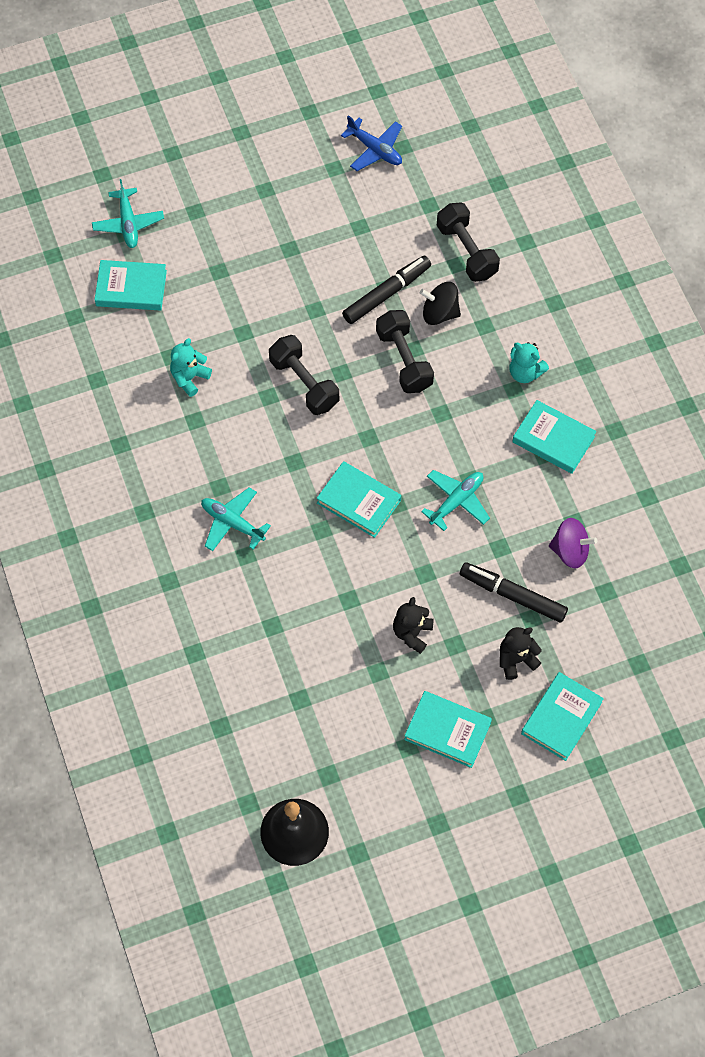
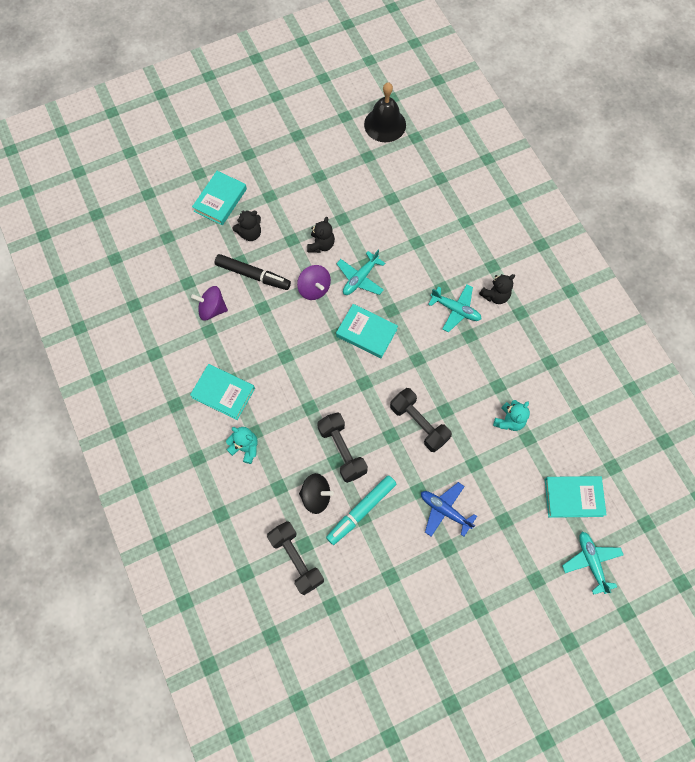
camera: 175 degrees right, 5 degrees up
blue plane [341,115,402,171] -> blue plane moved to [421,482,477,537]
black marker [342,256,431,324] -> turquoise marker [326,475,396,545]
turquoise book [404,691,492,768] -> none
turquoise plane [421,470,490,531] -> turquoise plane moved to [336,250,385,295]
none -> purple spinning top [297,265,331,300]
none -> black teddy bear [479,274,515,304]

